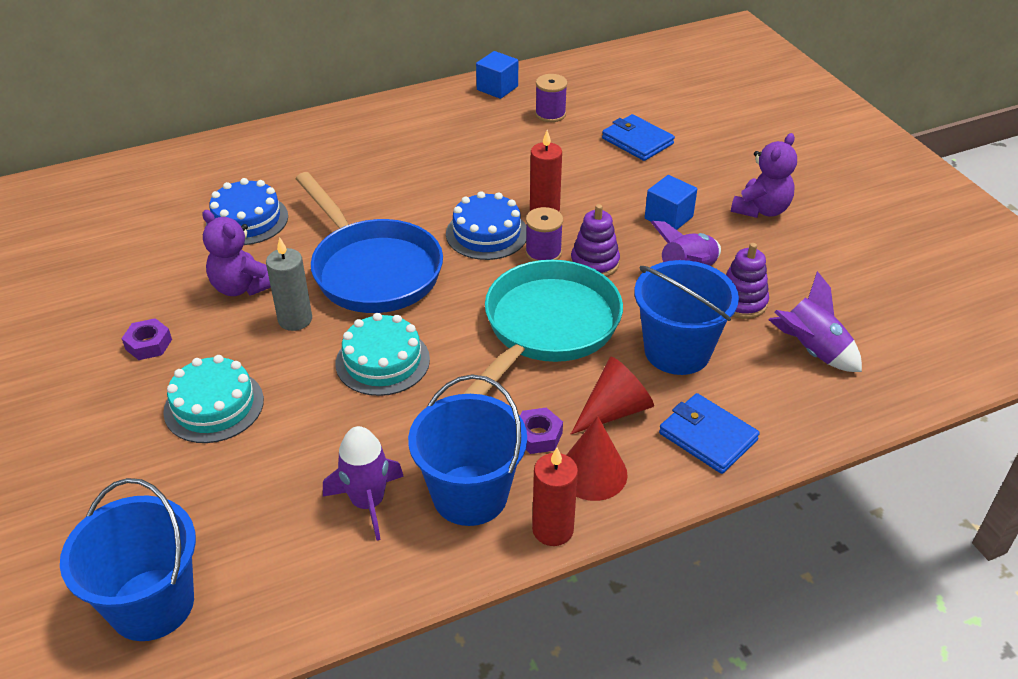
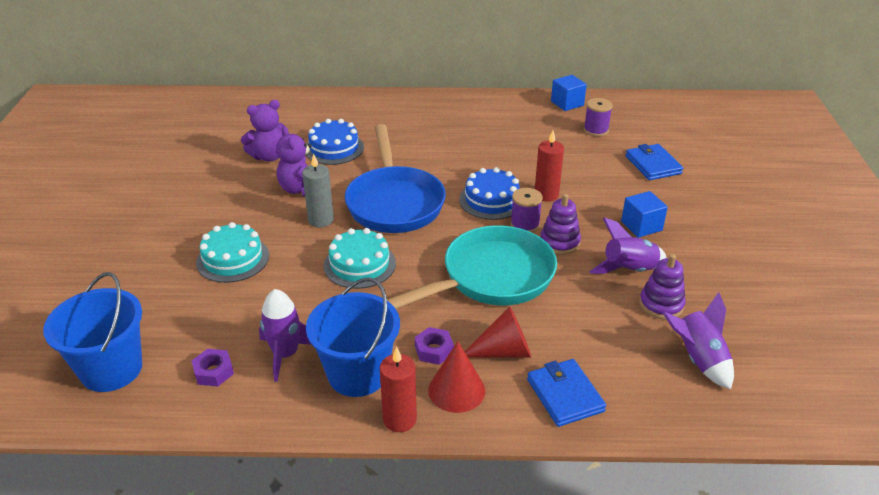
camera: 25 degrees right, 5 degrees down
purple nut [121,318,172,360] -> purple nut moved to [192,349,234,386]
blue bucket [634,260,739,375] -> none
purple teddy bear [731,133,797,218] -> purple teddy bear moved to [241,100,285,161]

